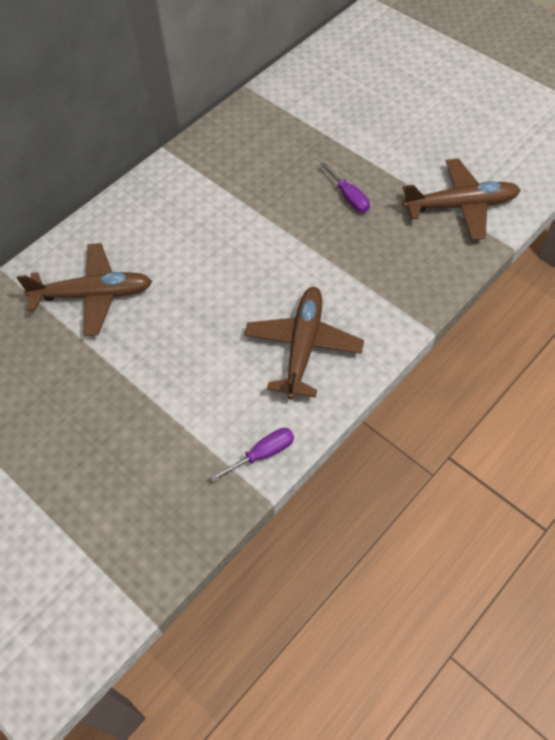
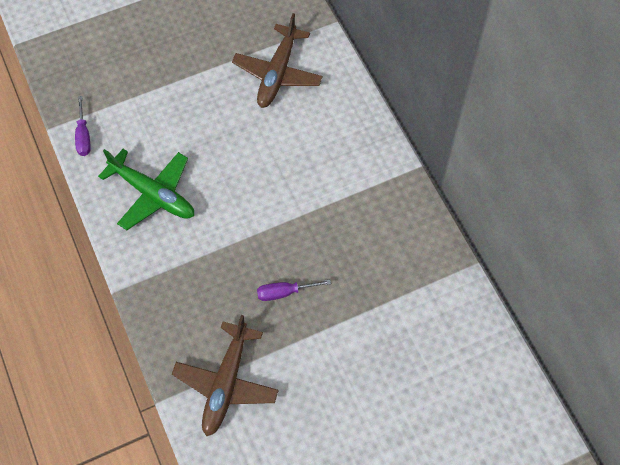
camera: 110 degrees right, 5 degrees up
brown plane [244,287,364,400] -> green plane [98,149,194,230]

